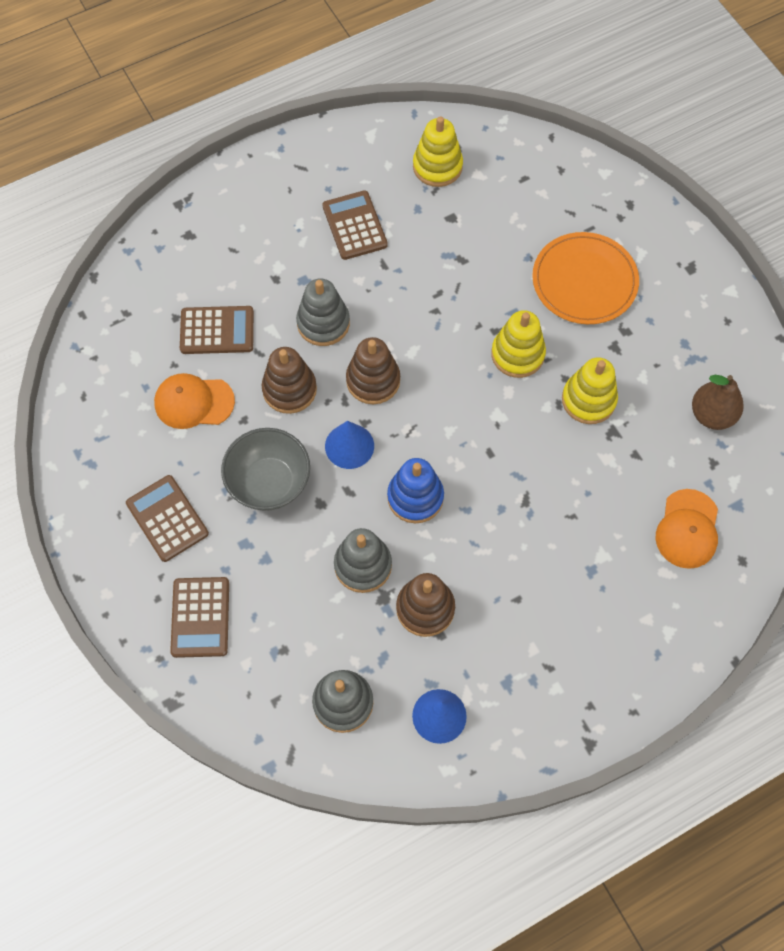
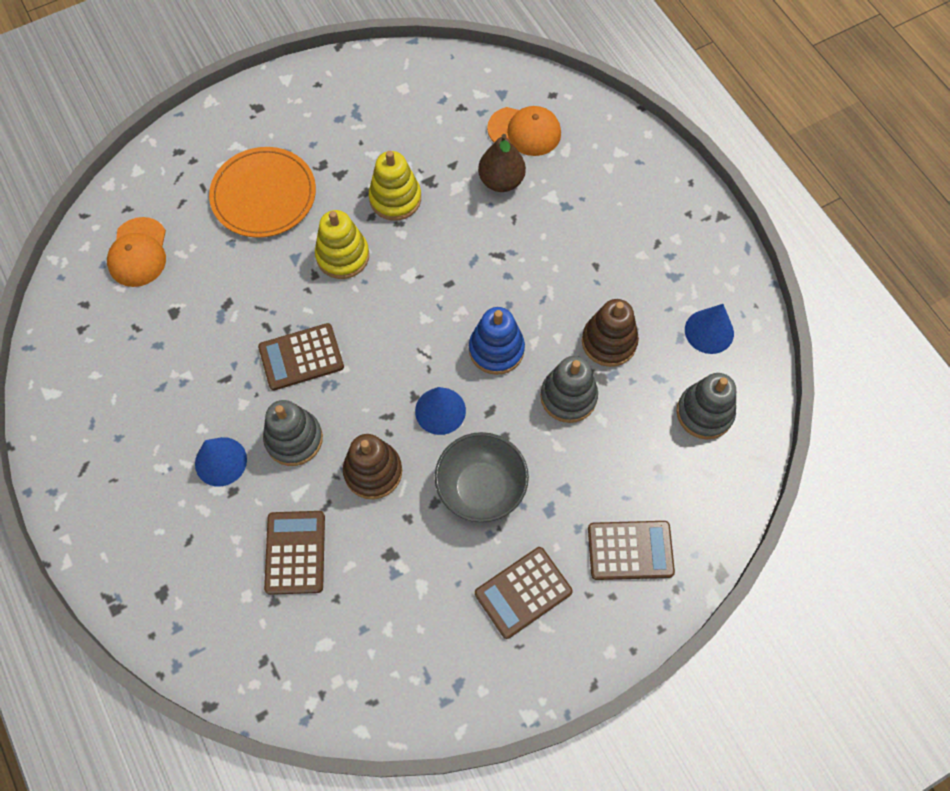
camera: 90 degrees left, 0 degrees up
orange cap [154,373,235,429] -> orange cap moved to [107,217,166,287]
brown calculator [322,190,388,260] -> brown calculator moved to [258,323,344,390]
brown stacking toy [346,337,400,404] -> none
yellow stacking toy [413,116,463,187] -> none
brown pear [692,375,744,430] -> brown pear moved to [478,134,526,192]
none -> blue cone [195,437,247,487]

